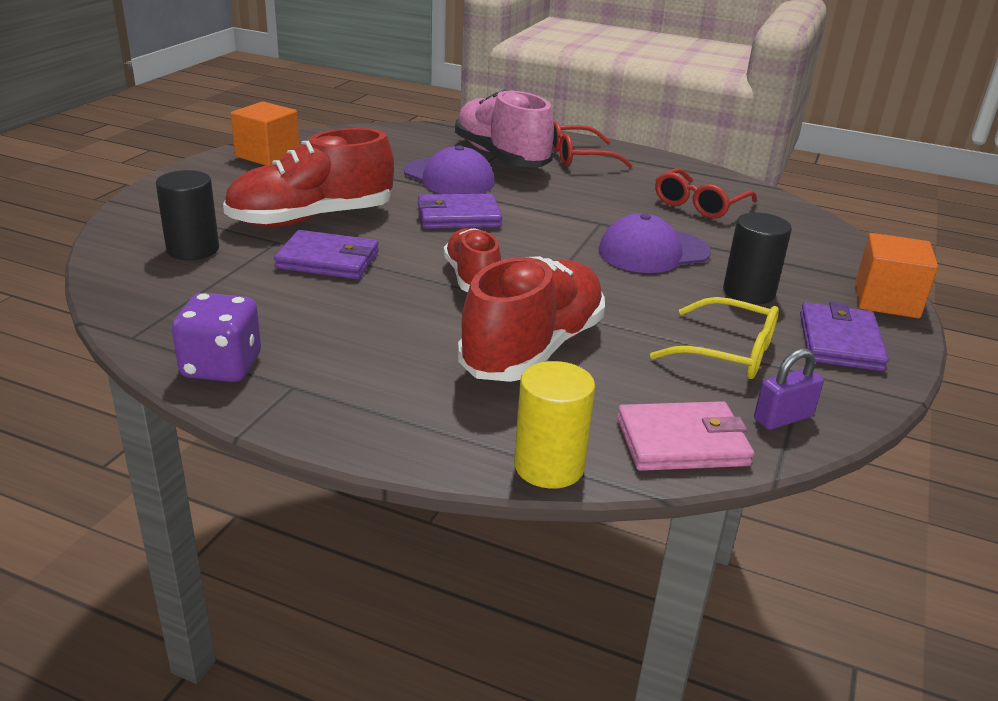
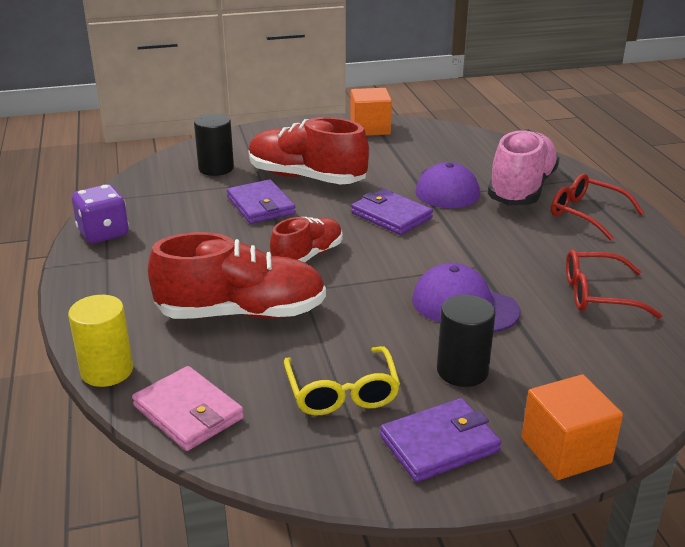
camera: 55 degrees right, 0 degrees up
purple padlock [754,348,824,430] -> none

